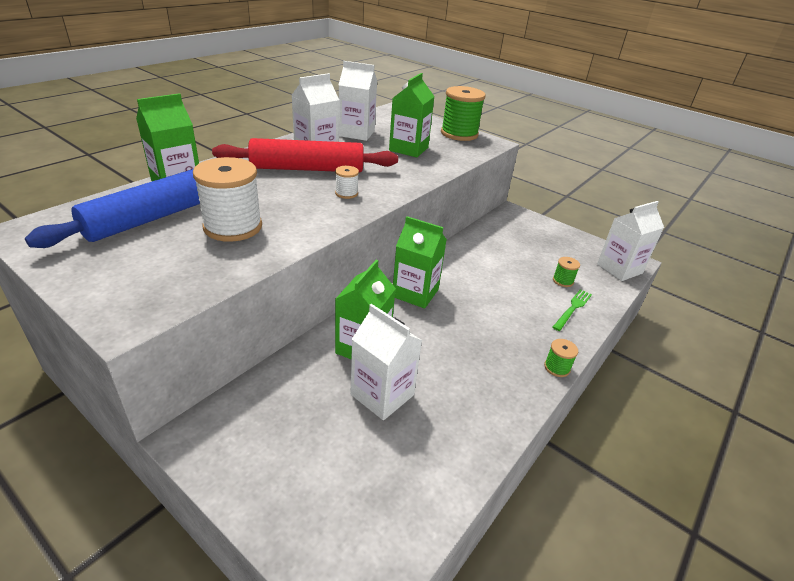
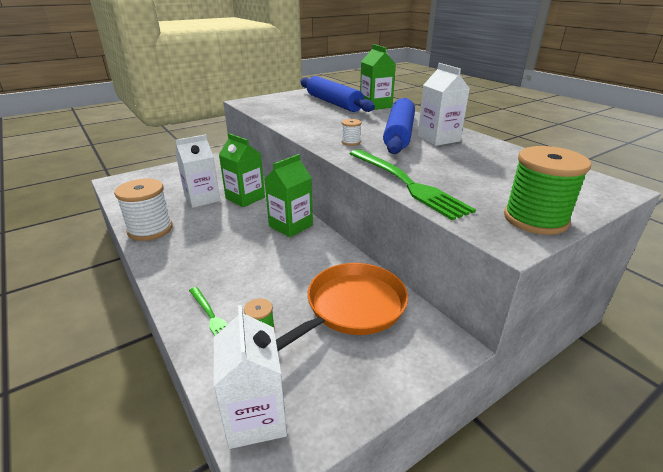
camera: 110 degrees right, 5 degrees down
white spool [193,157,262,242] -> white spool moved to [114,178,173,241]
red rolling pin [212,138,398,172] -> blue rolling pin [383,98,415,154]
white carton [339,61,377,141] -> none
green carton [389,73,435,157] -> none
green spool [544,339,578,377] -> none
none -> orange pan [276,263,408,351]
none -> green fork [350,149,476,220]

